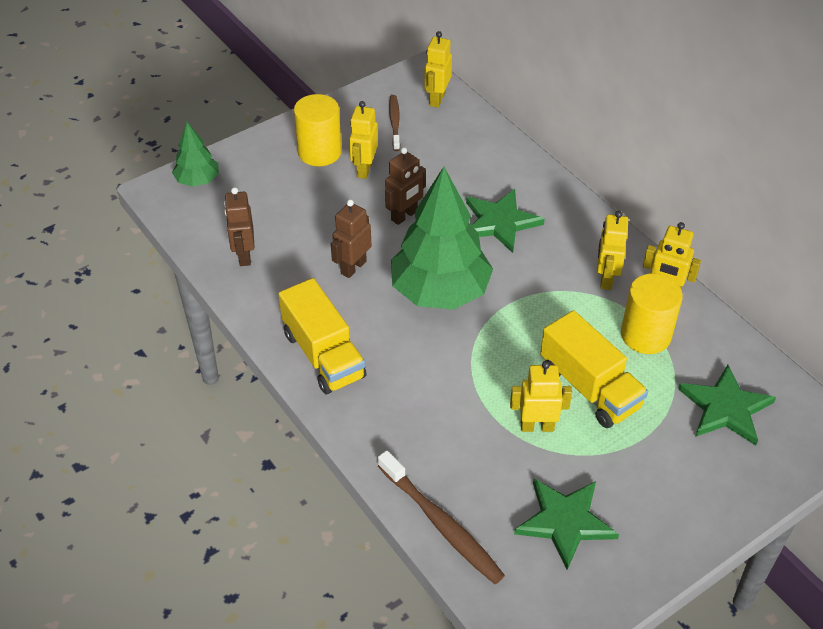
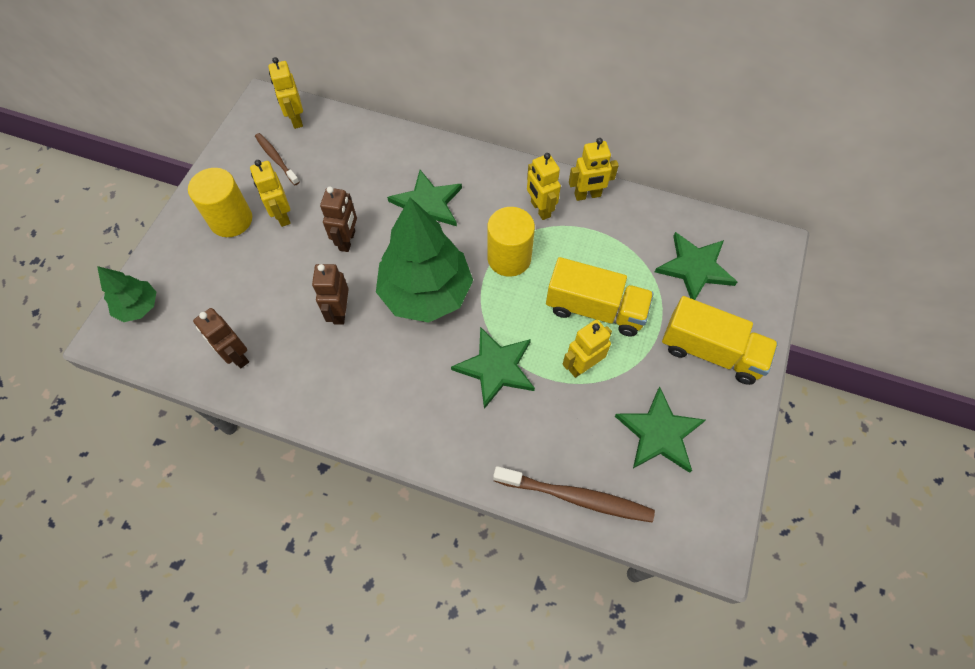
camera: 35 degrees left, 15 degrees up
yellow truck [278,278,367,394] -> yellow truck moved to [662,296,778,385]
yellow cylinder [621,273,683,354] -> yellow cylinder moved to [487,207,535,277]
none -> green star [451,327,535,409]

